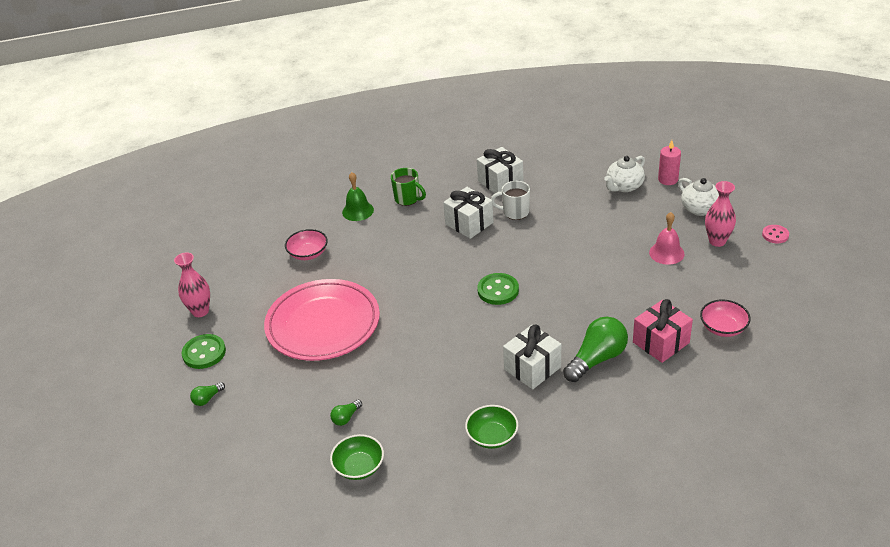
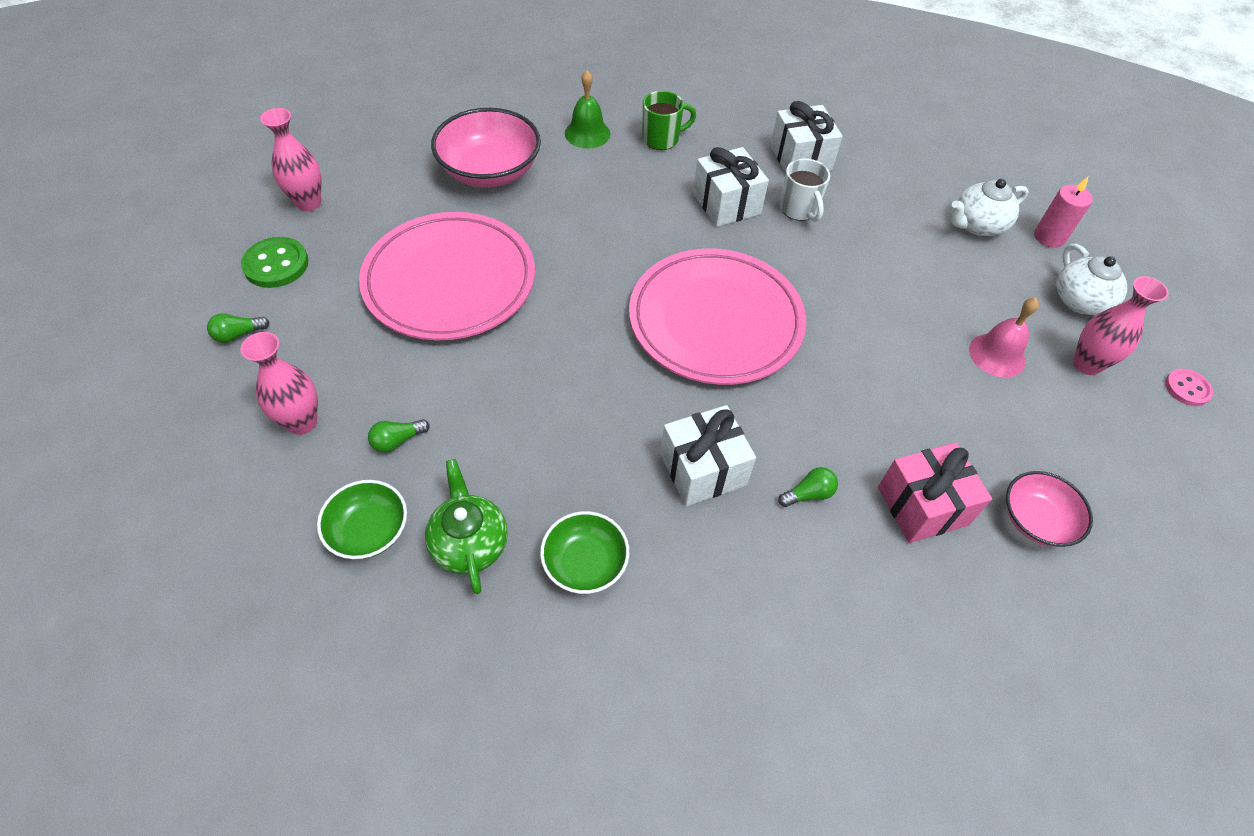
camera: 15 degrees right, 15 degrees up
pink bowl [285,229,328,260] -> pink bowl [431,108,541,188], size x1.70
green mug [391,168,426,206] -> green mug turned 75 degrees counterclockwise [642,91,696,150]
green button [477,273,519,305] -> pink plate [629,249,806,385]
white mug [491,181,530,220] -> white mug turned 135 degrees counterclockwise [780,158,830,222]
green light bulb [563,317,628,382] -> green light bulb [778,467,838,507], size x0.46
none -> pink vase [240,332,318,435]
none -> green teapot [425,459,508,594]

